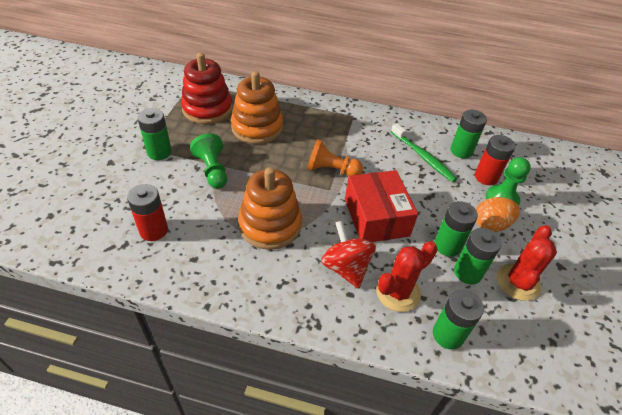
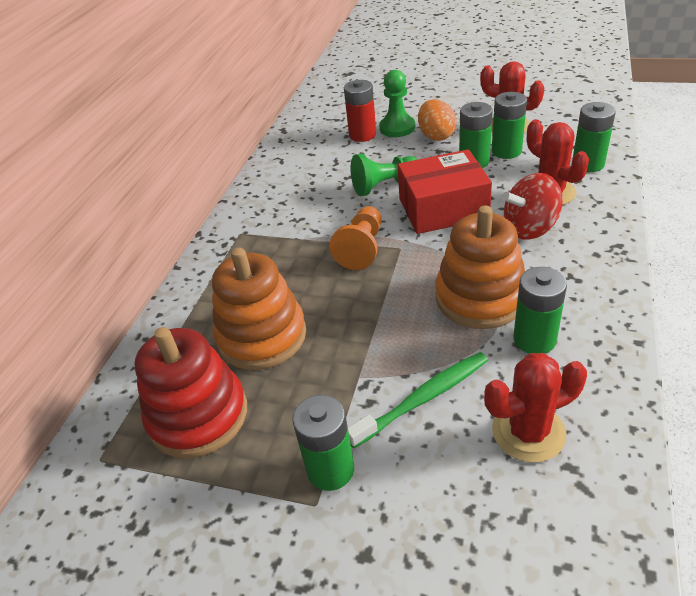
camera: 80 degrees left, 5 degrees down
red battery [127,184,168,241] -> red cactus [484,353,587,462]
green pawn [190,133,227,189] -> green pawn moved to [351,154,418,196]
green toothbrush [391,123,457,182] -> green toothbrush moved to [348,352,488,448]
green battery [450,110,487,158] -> green battery moved to [513,267,567,354]

